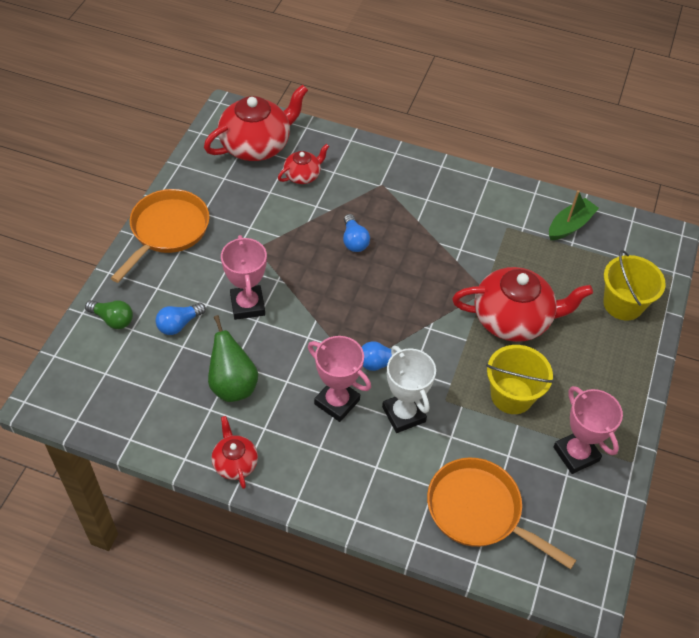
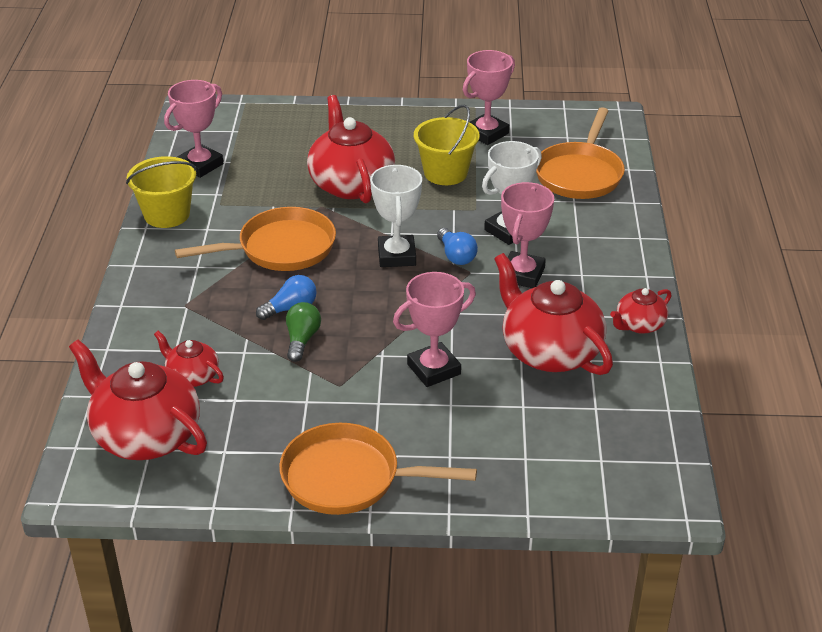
camera: 105 degrees left, 15 degrees down
green light bulb [85,300,133,329] -> green light bulb moved to [286,302,321,362]
blue light bulb [156,303,206,335] -> none
green pear [208,315,258,402] -> red teapot [494,253,613,375]
green boat [549,190,599,240] -> pink trophy [164,80,223,178]
yellow bucket [603,250,666,321] -> yellow bucket moved to [126,156,197,228]
none -> orange pan [175,207,336,271]
none -> white trophy [370,165,422,267]

